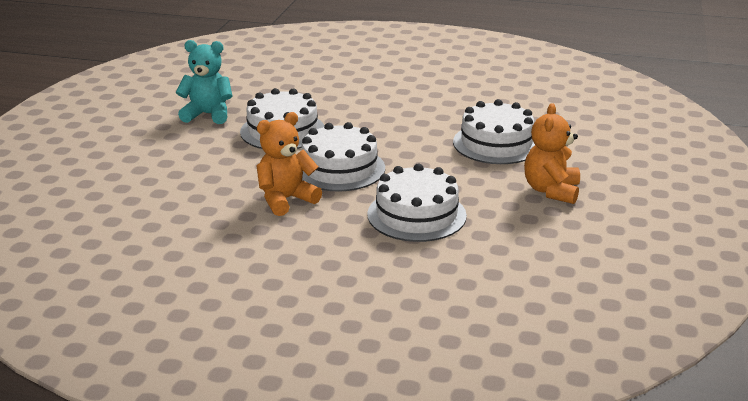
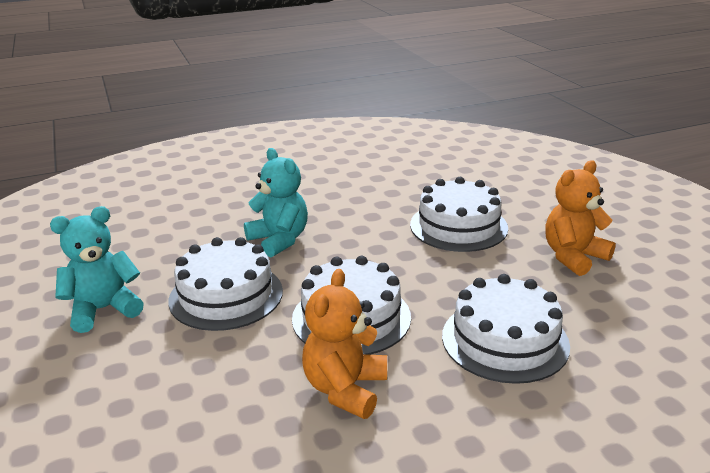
camera: 35 degrees left, 0 degrees up
orange teddy bear [524,103,580,204] -> orange teddy bear turned 75 degrees clockwise [545,160,616,276]
none -> turquoise teddy bear [244,148,308,257]

